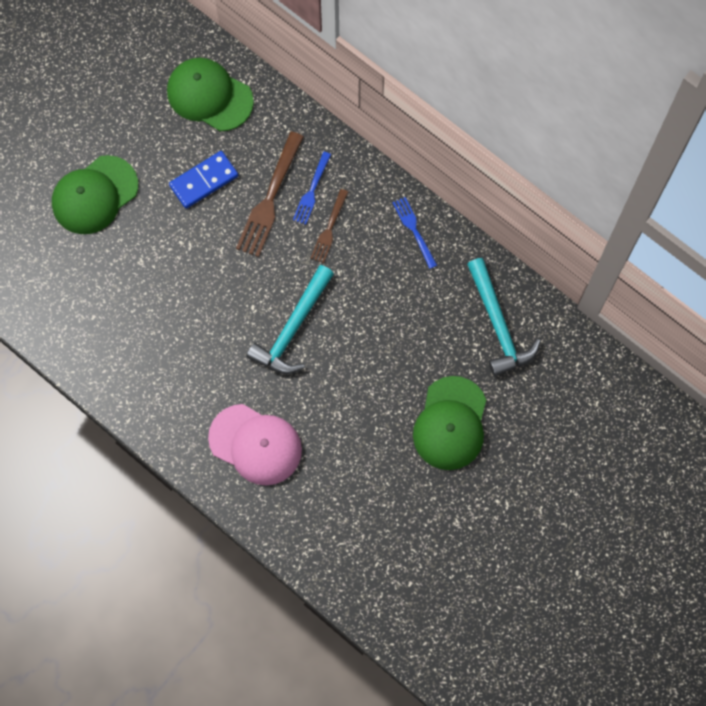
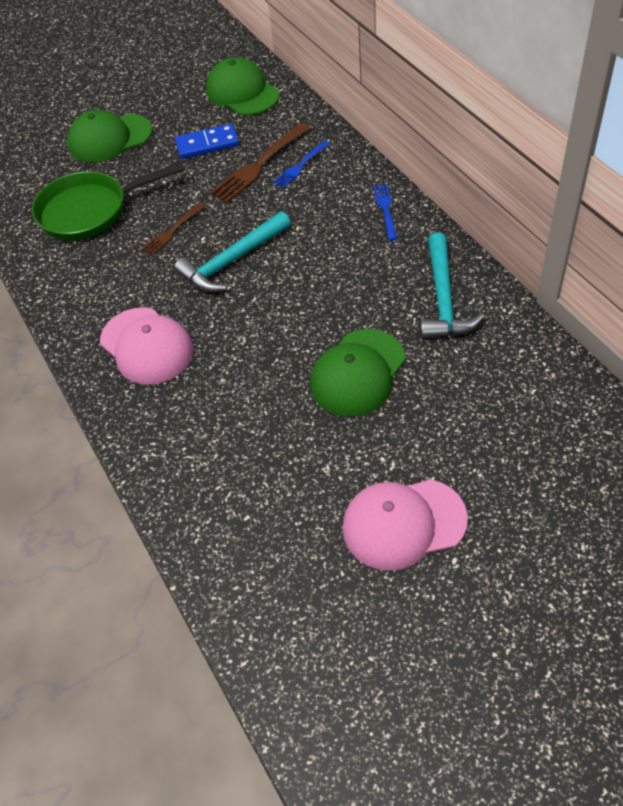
camera: 25 degrees right, 20 degrees down
brown fork [310,189,348,263] -> brown fork moved to [141,203,205,256]
none -> green pan [32,162,185,241]
none -> pink cap [342,479,468,571]

